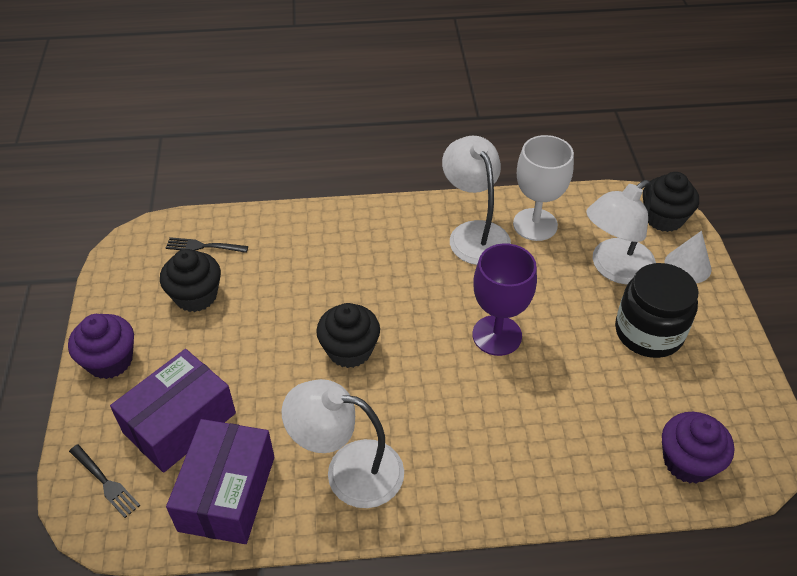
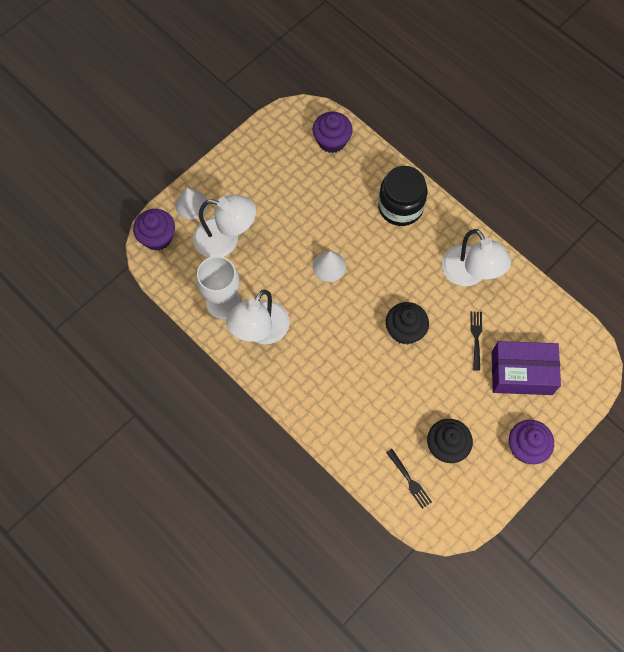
camera: 130 degrees left, 20 degrees up
black fork [69,444,141,518] -> black fork moved to [471,311,482,371]
purple box [166,419,275,544] -> none
purple goblet [472,243,537,356] -> white cone [313,251,346,282]
black jar [615,263,699,358] -> black jar moved to [378,166,428,226]
black cupcake [643,172,699,232] -> purple cupcake [133,209,175,251]

